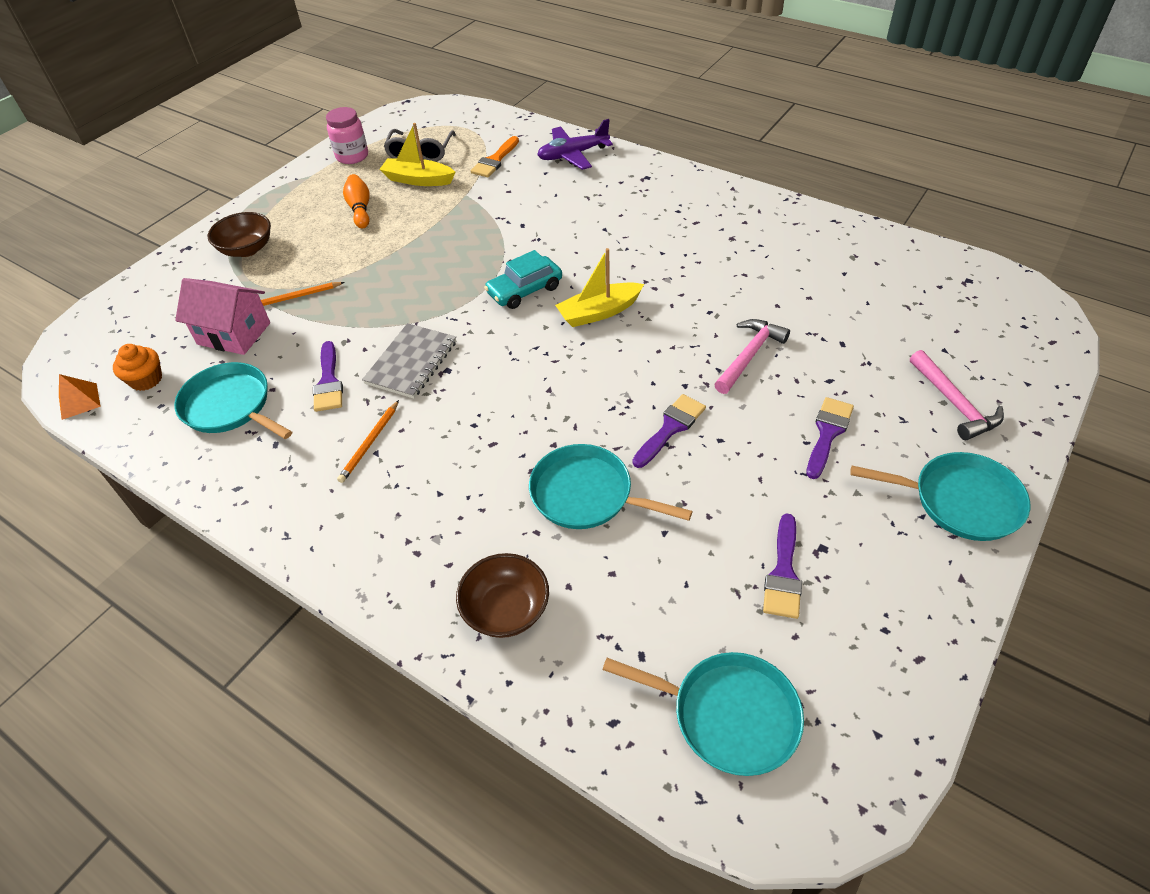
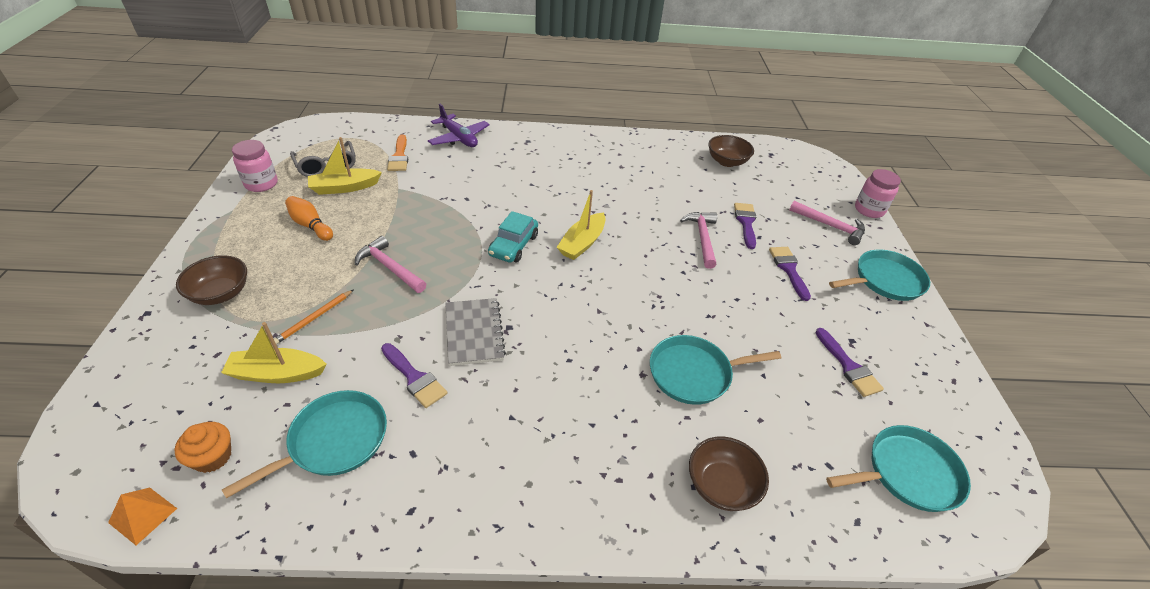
camera: 40 degrees left, 5 degrees down
turquoise pan [174,362,292,439] -> turquoise pan turned 135 degrees clockwise [222,390,387,499]
pink house [175,278,270,355] -> yellow boat [221,322,327,383]
orange pencil [337,400,399,483] -> none
purple plane [537,119,613,170] -> purple plane turned 75 degrees counterclockwise [428,104,490,147]
purple brush [632,394,706,468] -> purple brush moved to [734,203,756,249]
none -> pink hammer [355,236,426,293]
none -> brown bowl [708,135,754,167]
none -> pink jar [855,169,901,218]

